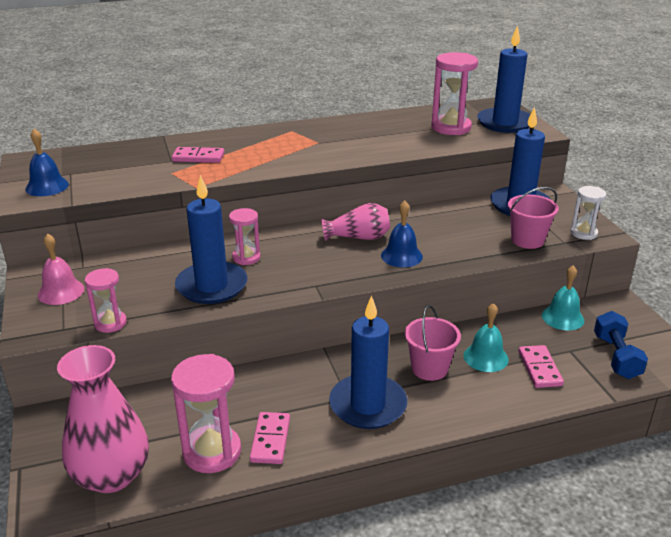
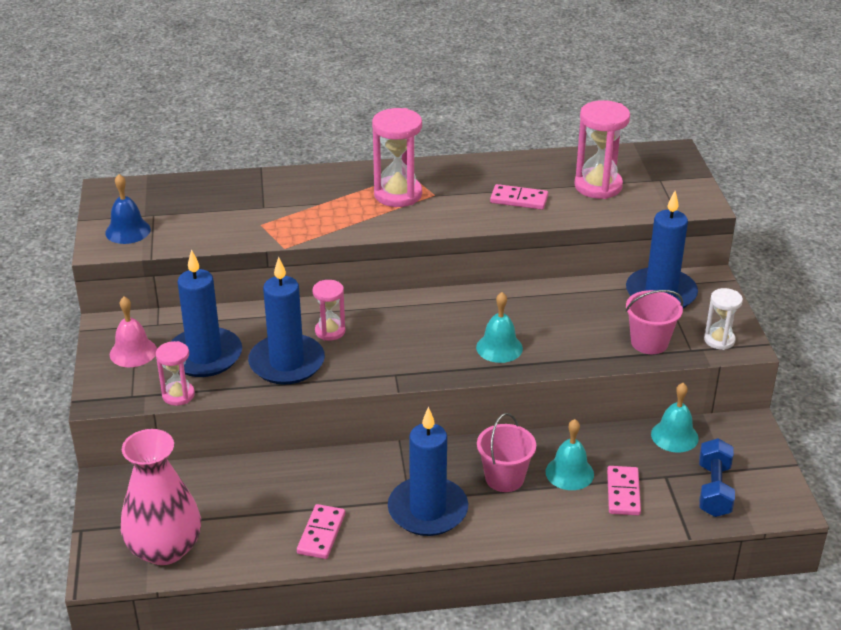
camera: 10 degrees right, 5 degrees up
pink hourglass [171,354,241,473] -> pink hourglass moved to [372,108,422,207]
pink domino [172,147,224,163] -> pink domino moved to [490,184,548,210]
pink vase [321,203,390,241] -> none
blue bell [381,201,423,267] -> turquoise bell [476,292,523,363]
blue candle [477,25,531,133] -> blue candle moved to [171,249,242,377]

